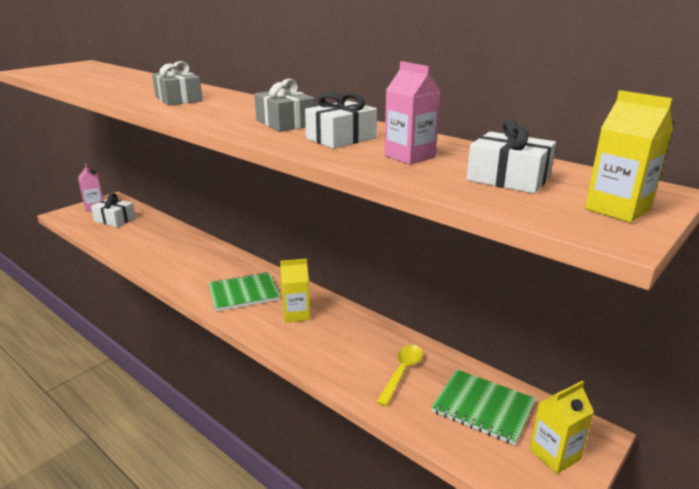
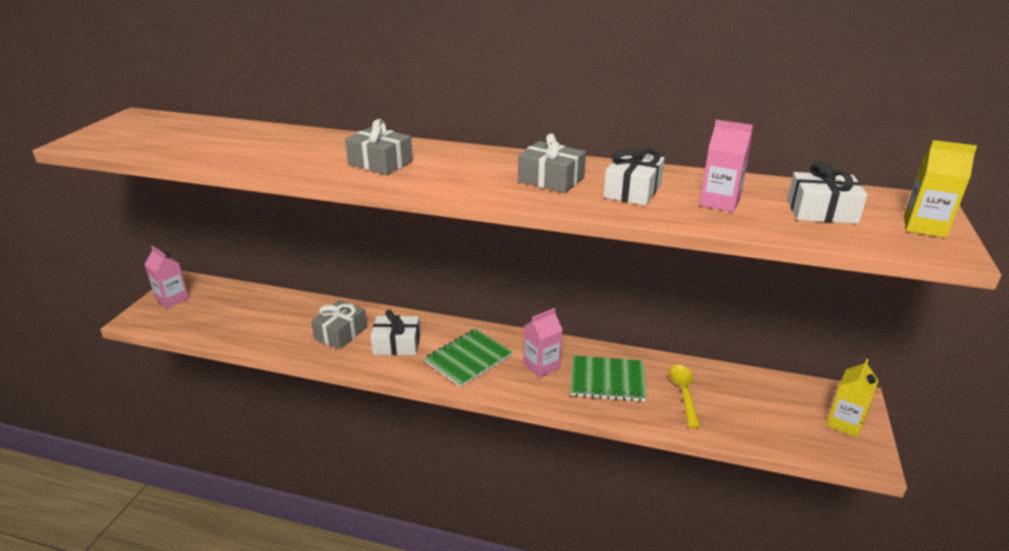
camera: 25 degrees left, 5 degrees up
white gift [91,193,136,227] -> white gift moved to [370,310,420,355]
yellow carton [280,259,310,322] -> pink carton [524,308,562,378]
green notebook [431,369,536,445] -> green notebook moved to [571,355,647,402]
none -> grey gift [311,300,367,349]

